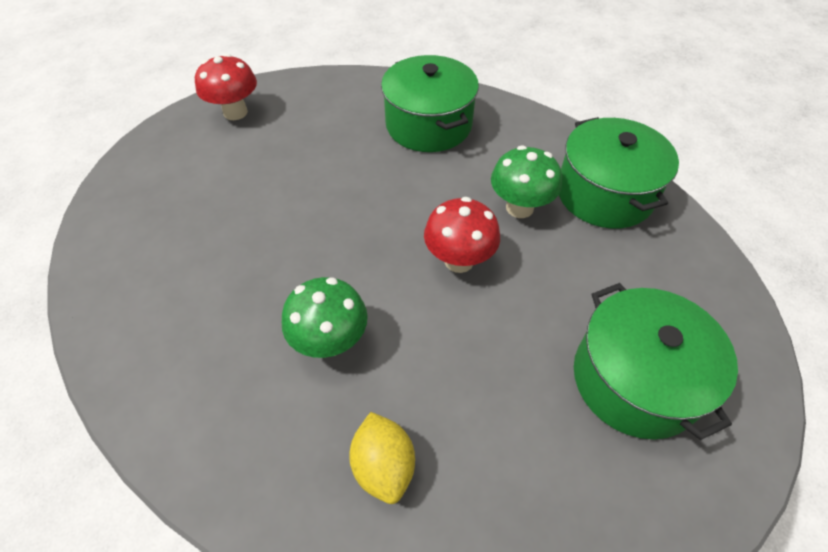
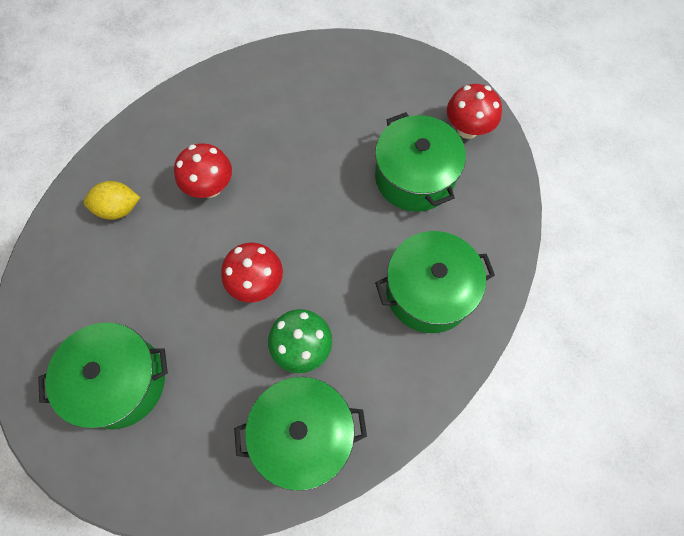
camera: 100 degrees right, 15 degrees up
green mushroom [282,277,368,358] -> red mushroom [174,143,232,198]
none -> green pot [375,112,466,212]

